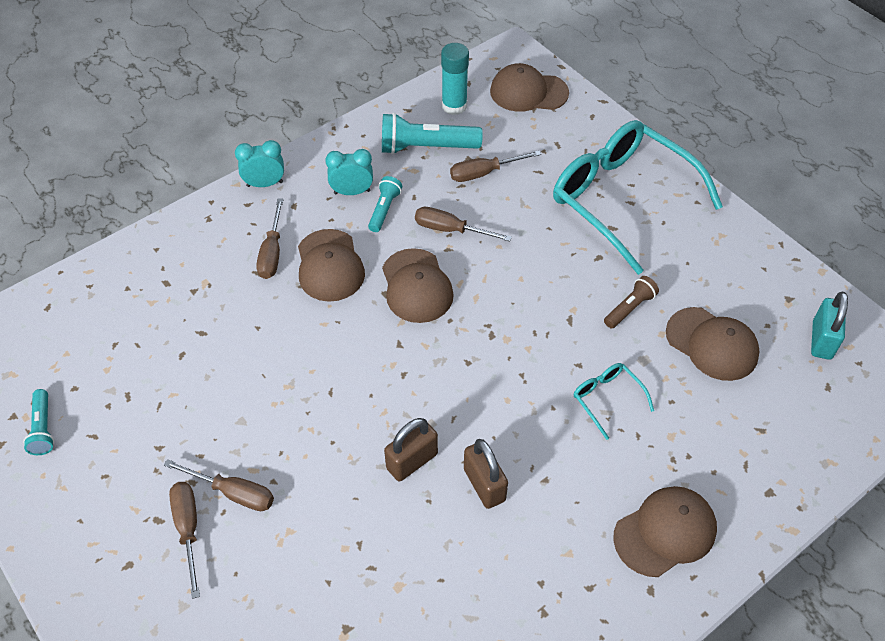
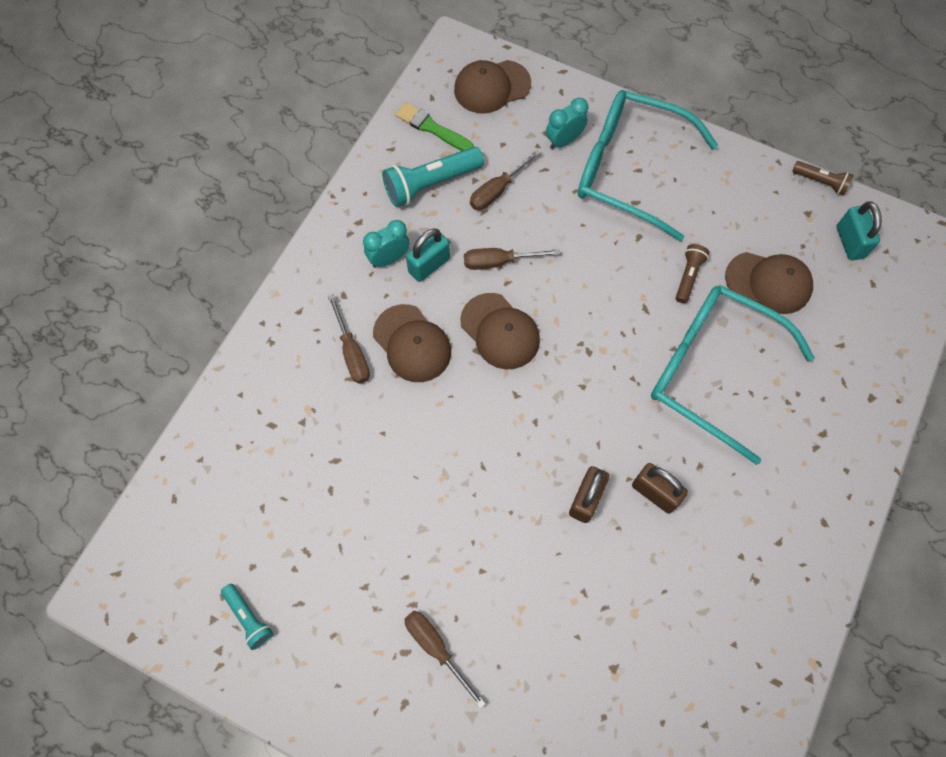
camera: 25 degrees left, 15 degrees up
brown screwdriver [164,459,274,511] -> none
turquoise clock [235,140,284,187] -> turquoise clock moved to [546,98,588,149]
turquoise flashlight [368,176,402,232] -> turquoise padlock [406,228,450,282]
turquoise glue stick [441,43,469,115] -> green brush [395,102,474,151]
turquoise glasses [574,363,654,440] -> turquoise glasses [651,285,815,465], size x2.42
brown cap [613,486,717,577] -> none
none -> brown flashlight [792,161,854,195]

